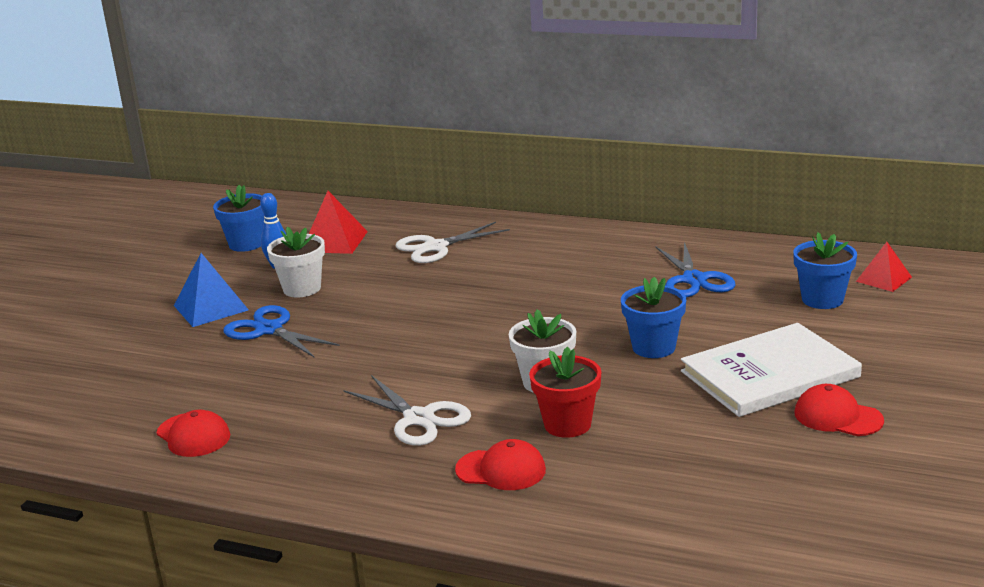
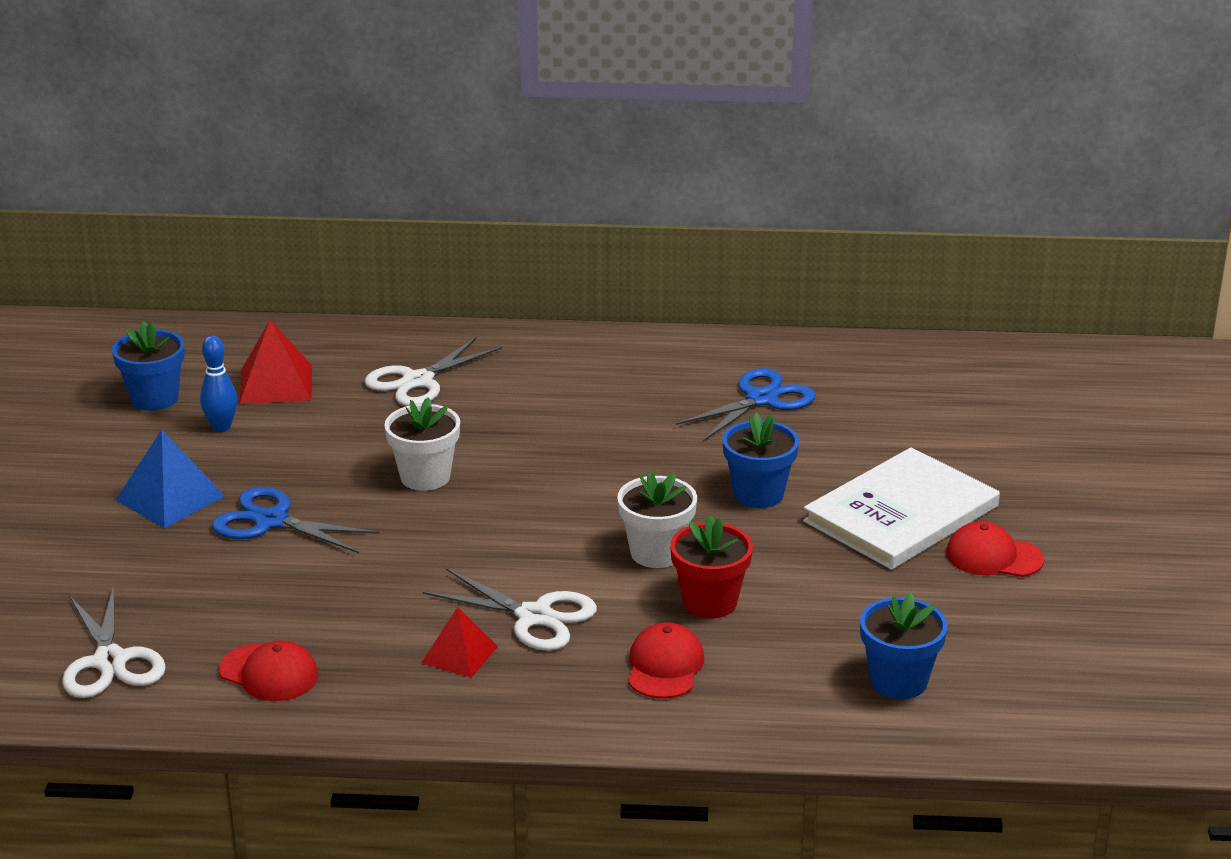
camera: 20 degrees left, 5 degrees up
white flower pot [267,227,325,298] -> white flower pot moved to [385,397,460,491]
red cap [455,439,546,490] -> red cap turned 75 degrees counterclockwise [628,622,704,699]
blue scissors [656,242,735,297] -> blue scissors turned 105 degrees counterclockwise [676,368,816,441]
blue flower pot [793,232,857,309] -> blue flower pot moved to [860,592,947,699]
red pyramid [856,242,912,292] -> red pyramid moved to [421,607,498,678]
none -> white scissors [62,585,166,698]

